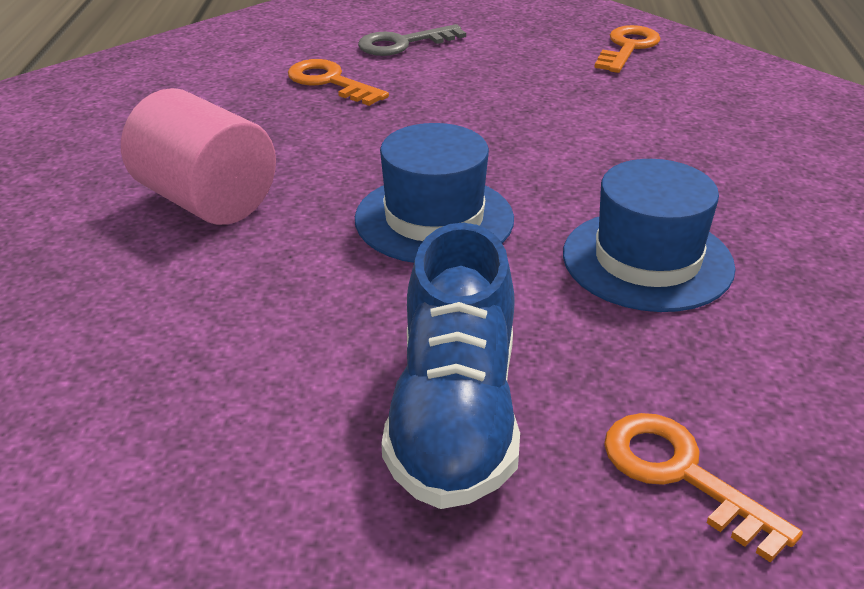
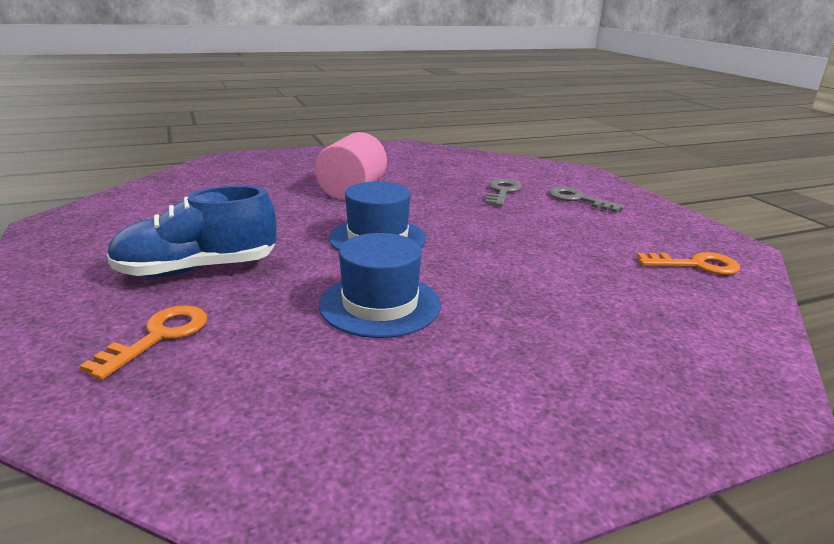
camera: 65 degrees right, 10 degrees down
orange key [288,59,389,106] -> grey key [485,179,522,206]

